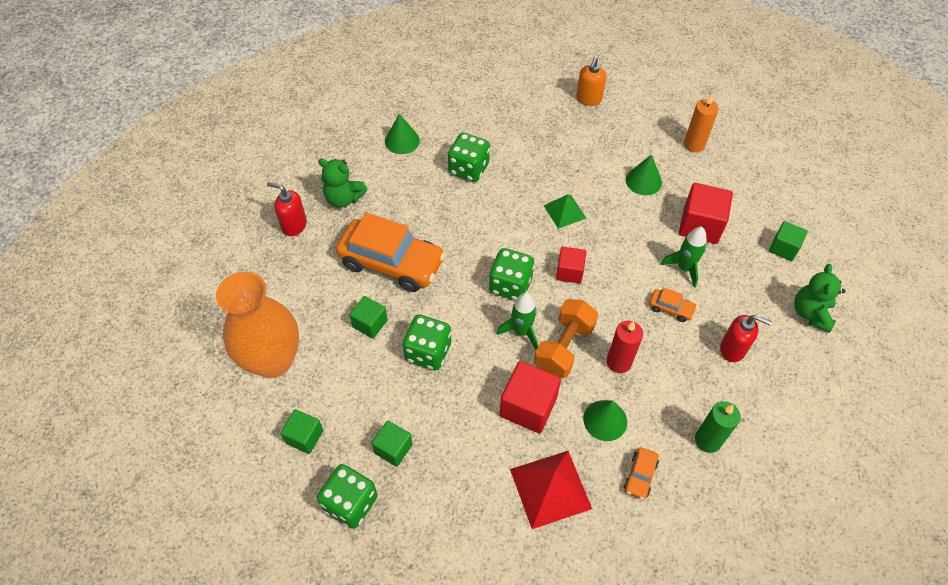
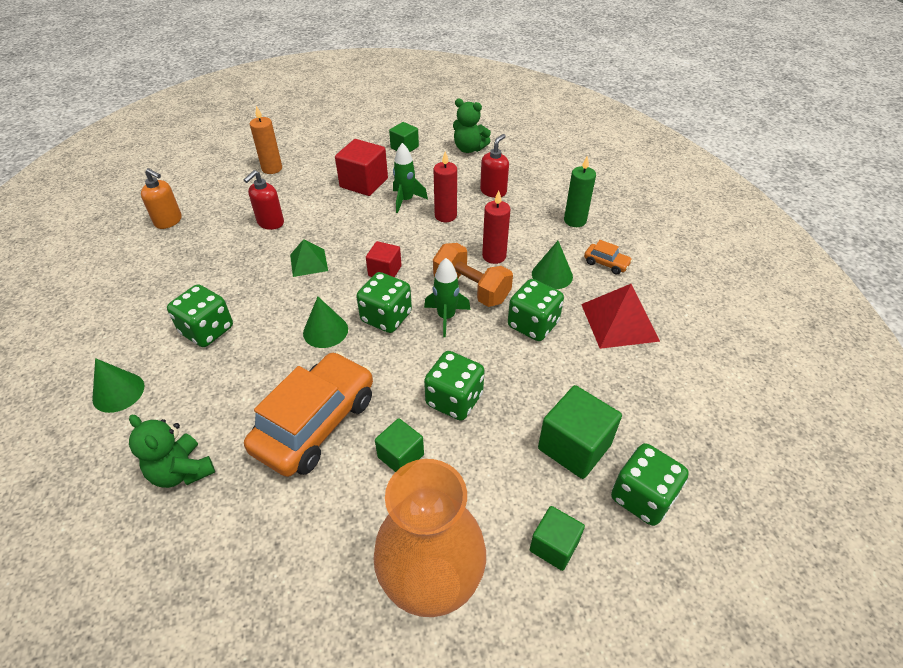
camera: 80 degrees left, 10 degrees down
red soap dispenser [267,182,307,236] -> red soap dispenser moved to [244,170,284,230]
green teddy bear [318,159,367,208] -> green teddy bear turned 105 degrees clockwise [129,415,215,488]
green cube [371,420,413,467] -> green cube [538,385,622,479], size x1.63
red cube [500,361,561,433] -> green dice [508,279,564,341]
green cone [626,154,662,195] -> green cone moved to [303,296,348,348]
orange car [649,287,697,322] -> red candle [434,151,457,222]

